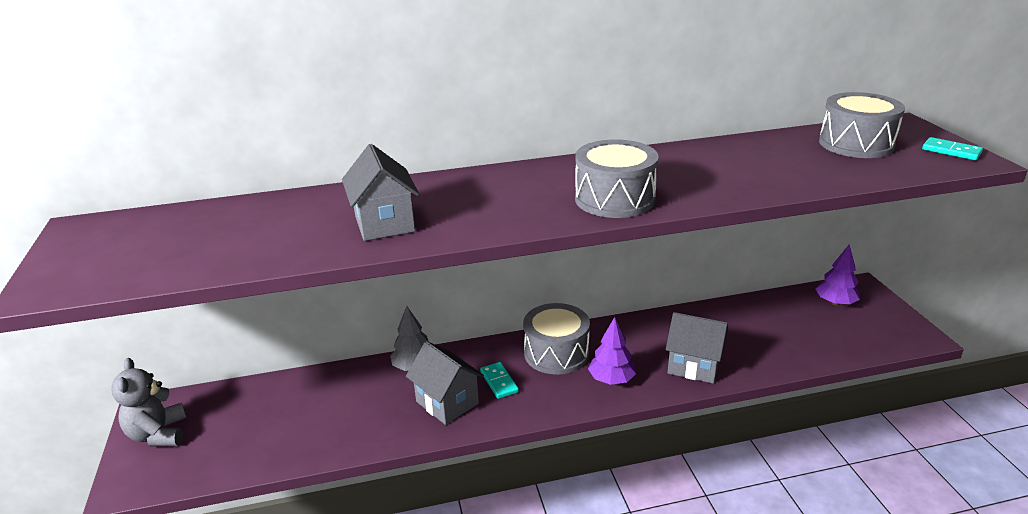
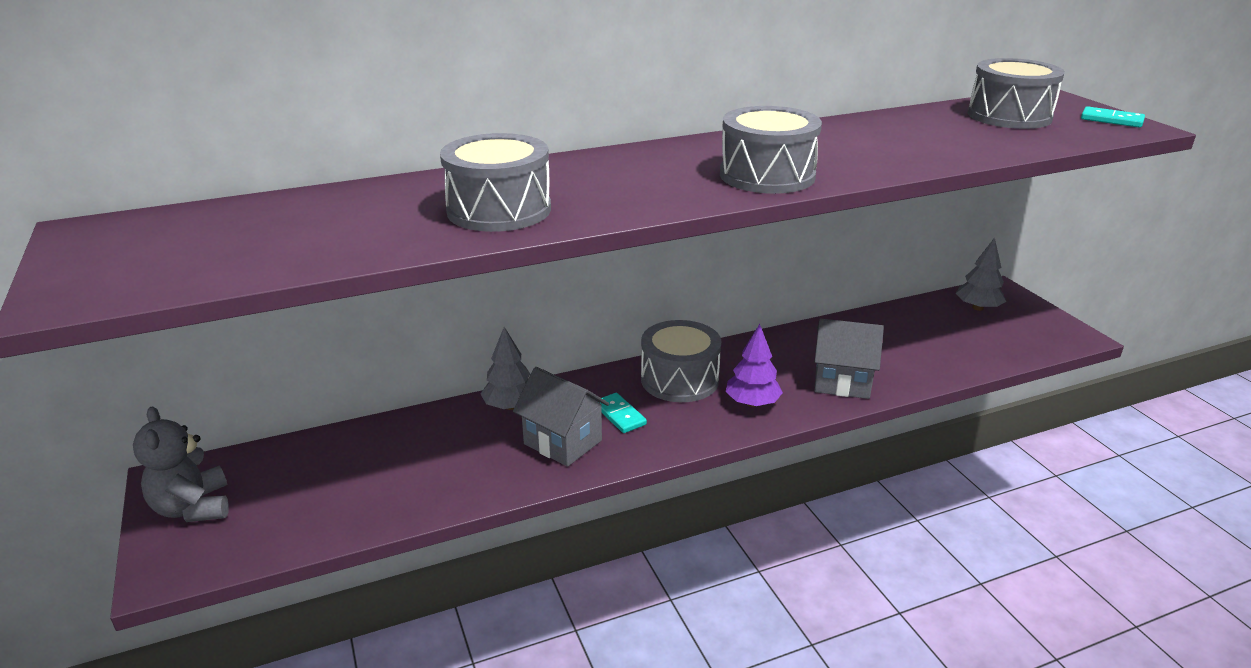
camera: 10 degrees left, 0 degrees up
grey house [342,144,419,241] -> grey drum [440,133,551,232]
purple tree [815,245,860,306] -> grey tree [956,237,1006,311]

